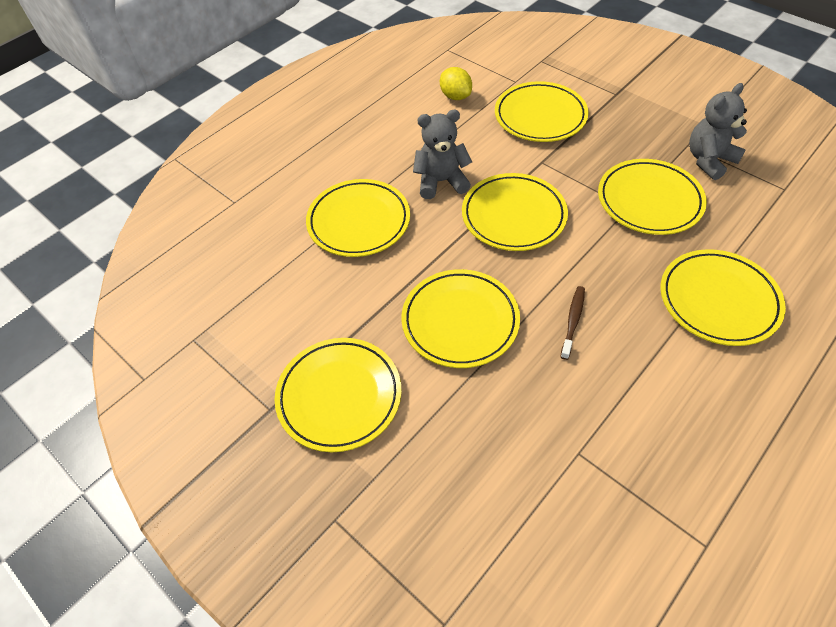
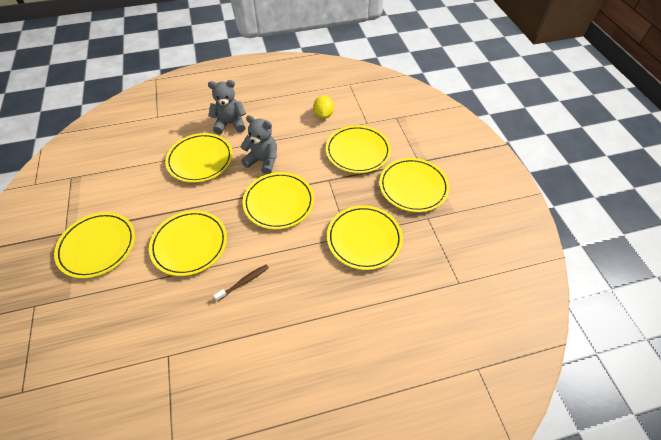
camera: 30 degrees right, 0 degrees up
yellow plate [660,249,786,346] -> yellow plate moved to [379,158,450,212]
grey teddy bear [689,83,747,180] -> grey teddy bear moved to [208,80,246,134]

